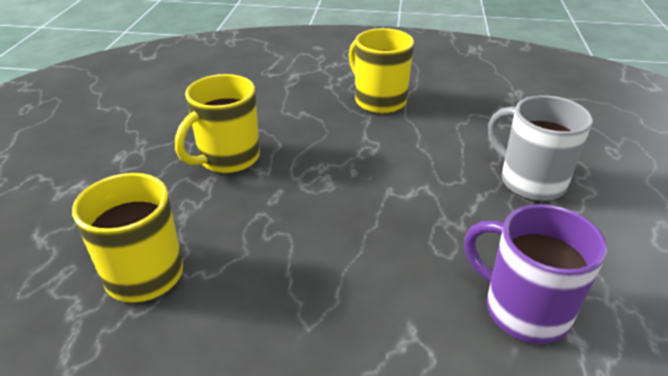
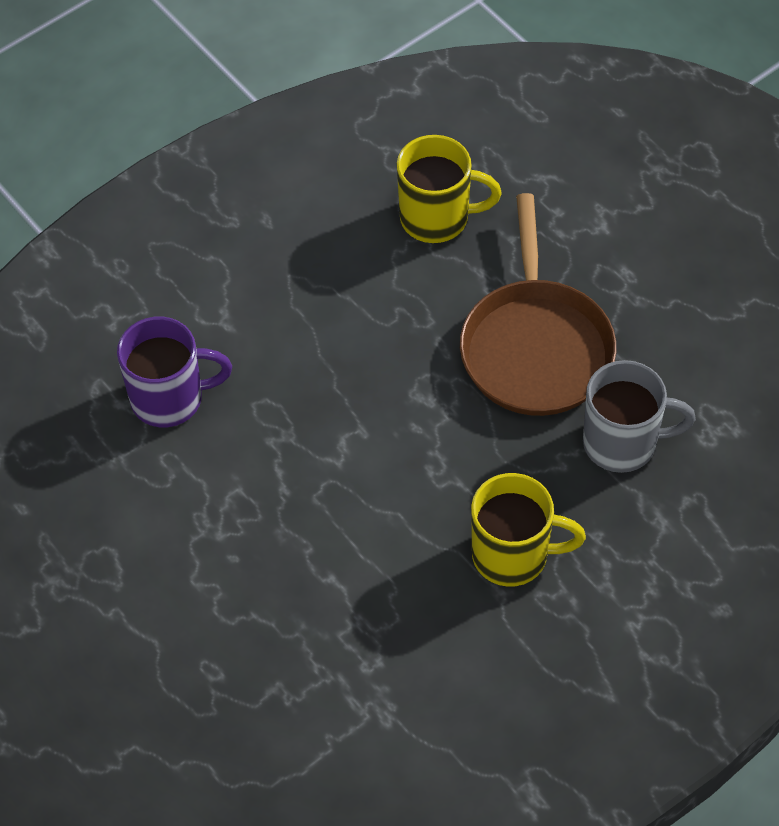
camera: 135 degrees right, 20 degrees up
yellow mug [175,74,260,173] -> brown pan [460,193,616,416]
grey mug [488,95,593,201] -> grey mug moved to [583,360,696,473]

